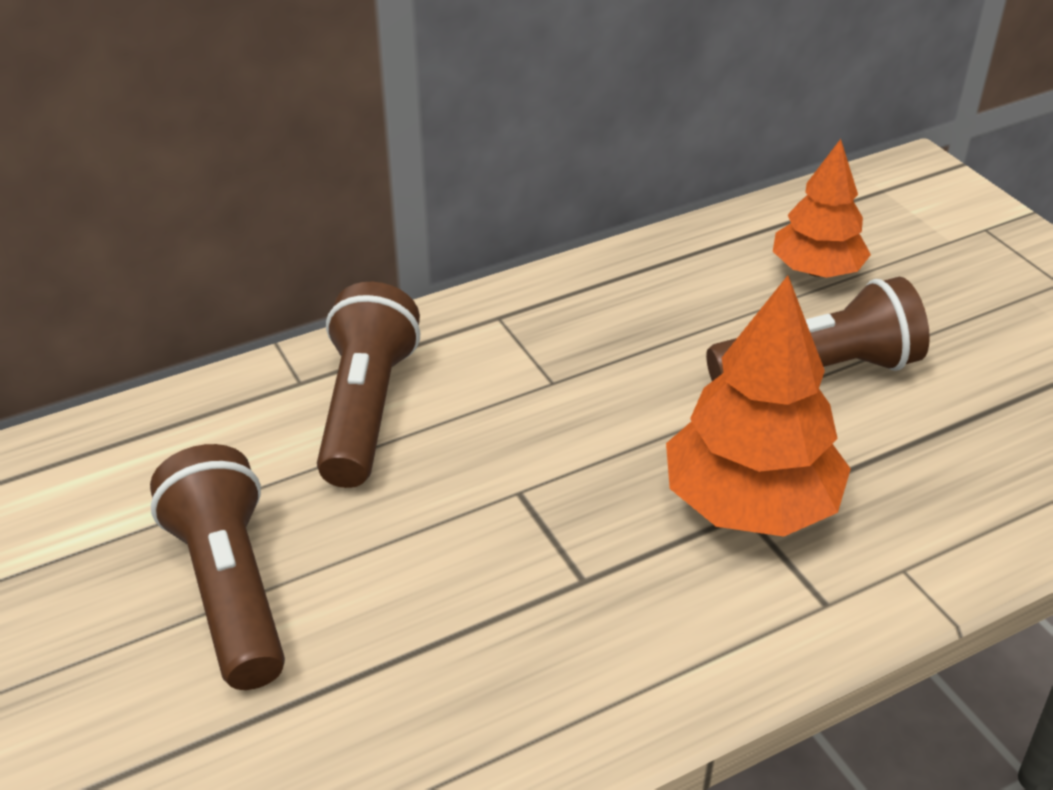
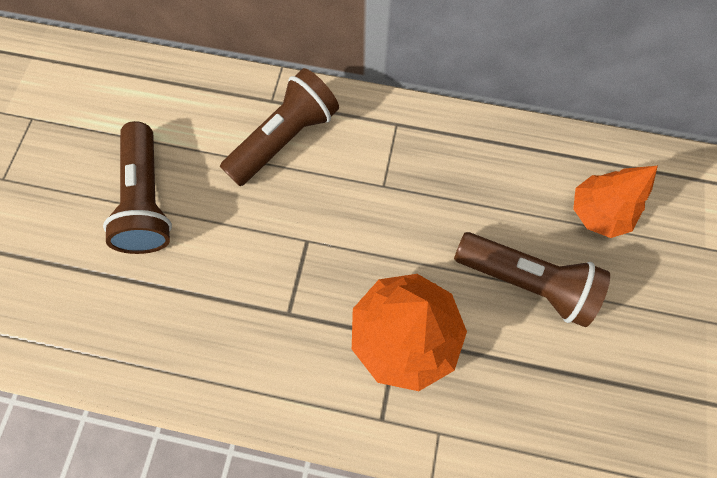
camera: 40 degrees right, 30 degrees up
brown flashlight [150,444,285,690] -> brown flashlight turned 150 degrees clockwise [103,121,172,254]

